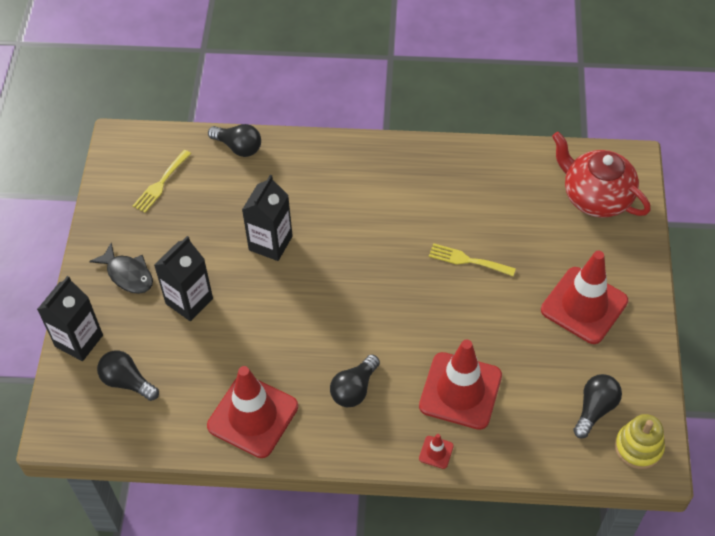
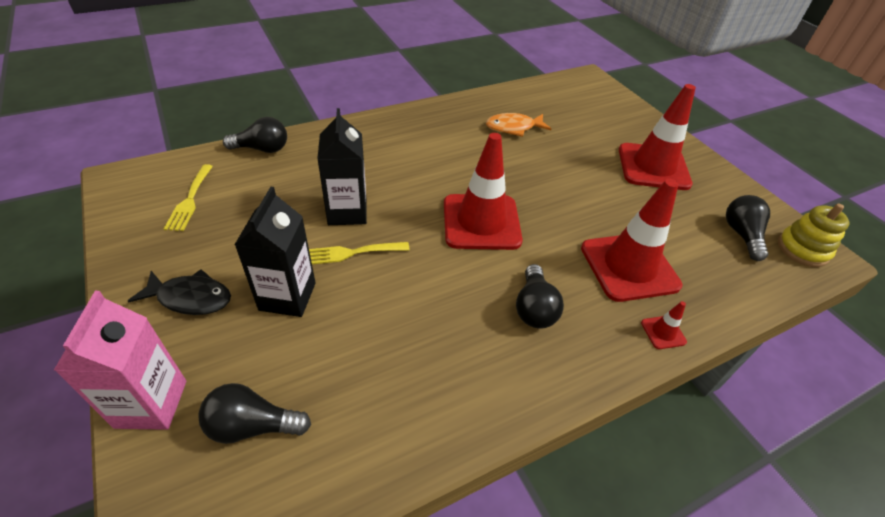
camera: 35 degrees left, 10 degrees down
black carton [37,276,103,361] -> pink carton [54,291,186,430]
red traffic cone [207,366,298,458] -> red traffic cone moved to [444,133,523,250]
yellow fork [429,243,516,276] -> yellow fork moved to [309,242,410,264]
red teapot [552,132,651,218] -> none
none -> orange fish [486,113,552,137]

